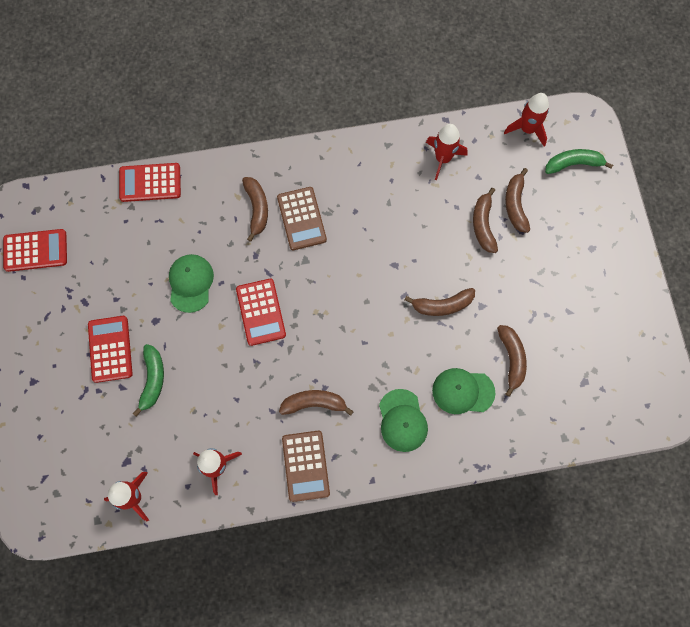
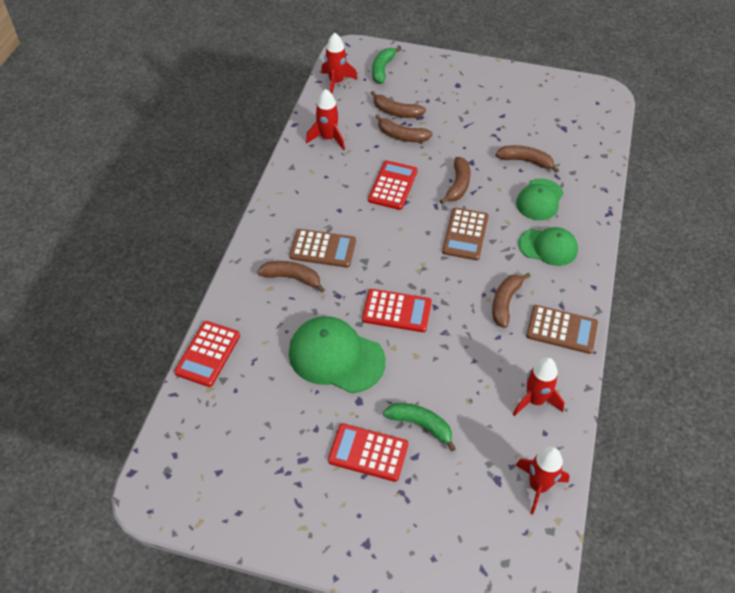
camera: 65 degrees left, 20 degrees down
red calculator [3,229,67,272] -> red calculator moved to [368,161,417,210]
green cap [169,254,214,313] -> green cap [289,316,386,393], size x1.53
none -> brown calculator [442,208,489,261]

